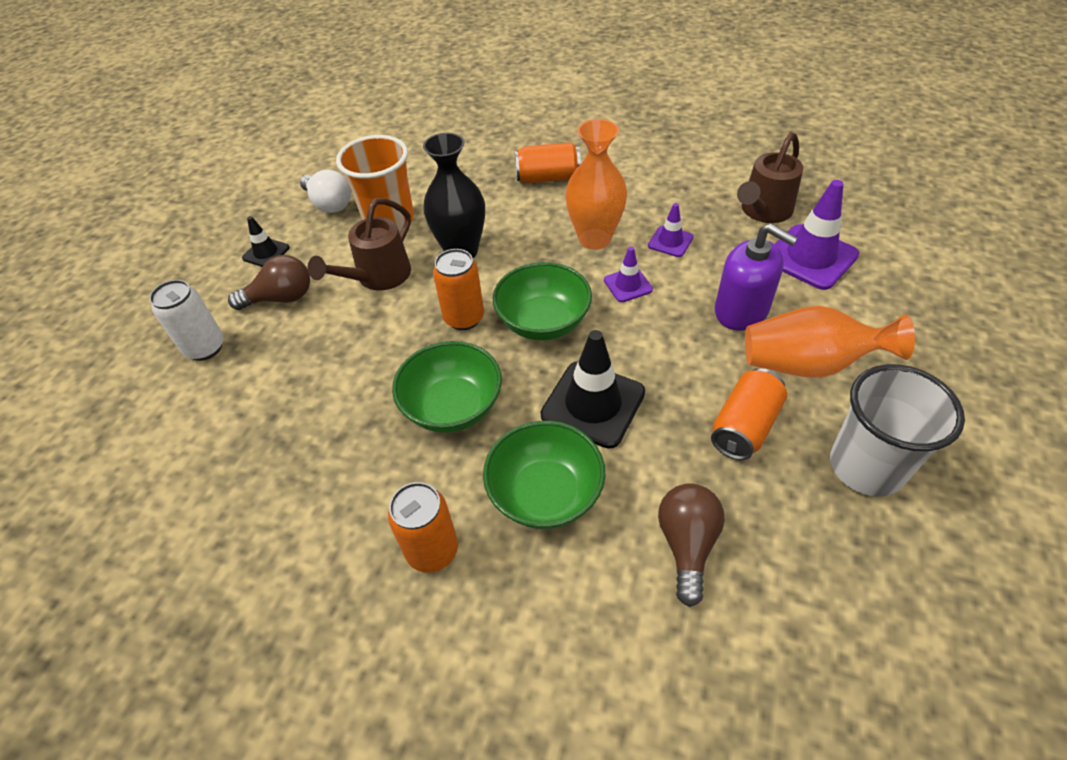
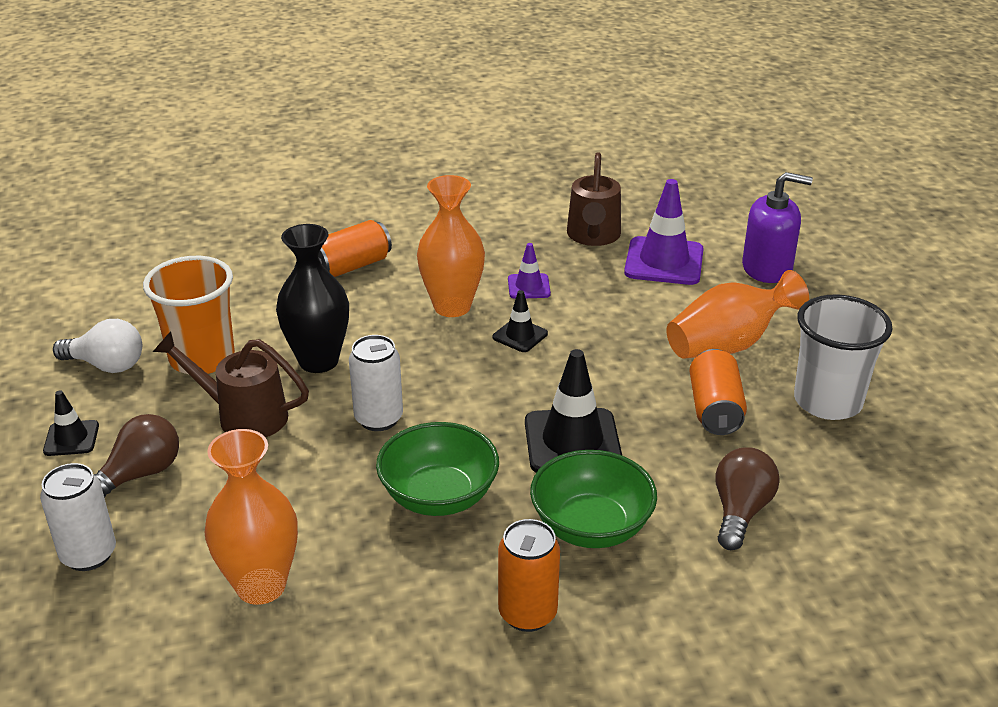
camera: 35 degrees left, 15 degrees down
brown watering can [308,198,411,291] -> brown watering can turned 105 degrees clockwise [153,331,309,437]
orange can [433,249,484,330] -> white can [349,335,403,431]
green bowl [493,262,592,340] -> none
purple traffic cone [604,247,653,302] -> black traffic cone [493,290,548,352]
brown light bulb [658,483,725,607] -> brown light bulb turned 45 degrees clockwise [715,447,780,550]
purple soap dispenser [715,223,798,331] -> purple soap dispenser moved to [742,172,813,283]
none -> orange vase [204,429,298,605]

